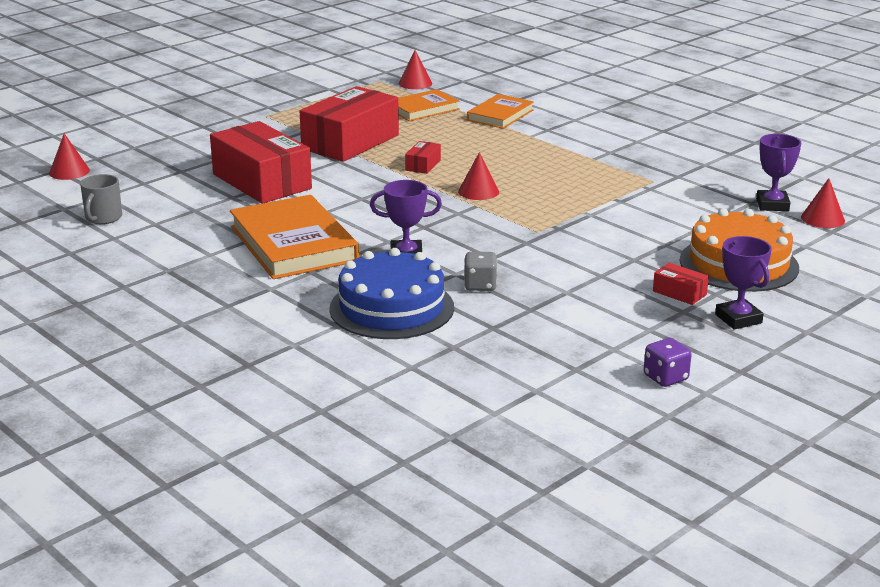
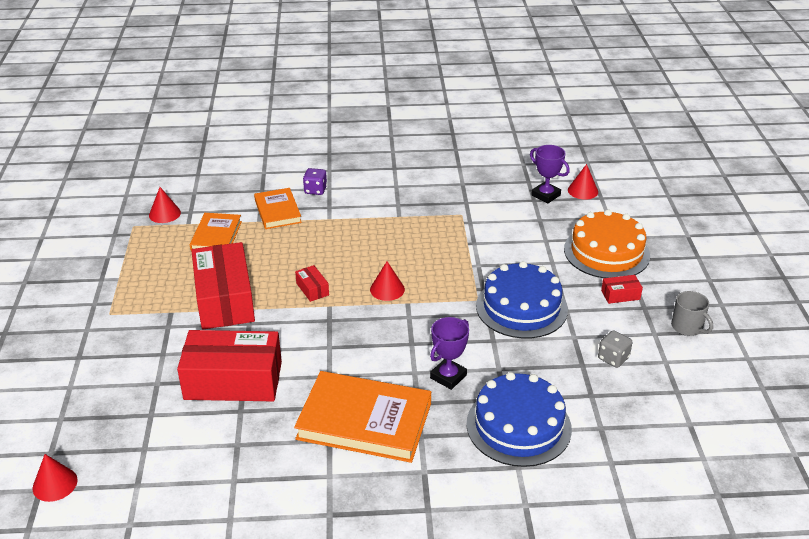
camera: 50 degrees left, 10 degrees up
grey mug [80,174,122,224] -> grey mug moved to [671,291,713,336]
grey dice [464,252,497,291] -> grey dice moved to [598,330,633,368]
purple dice [644,338,692,387] -> purple dice moved to [303,168,327,195]
purple trophy [715,236,772,329] -> none
none -> blue cake [476,261,568,339]

